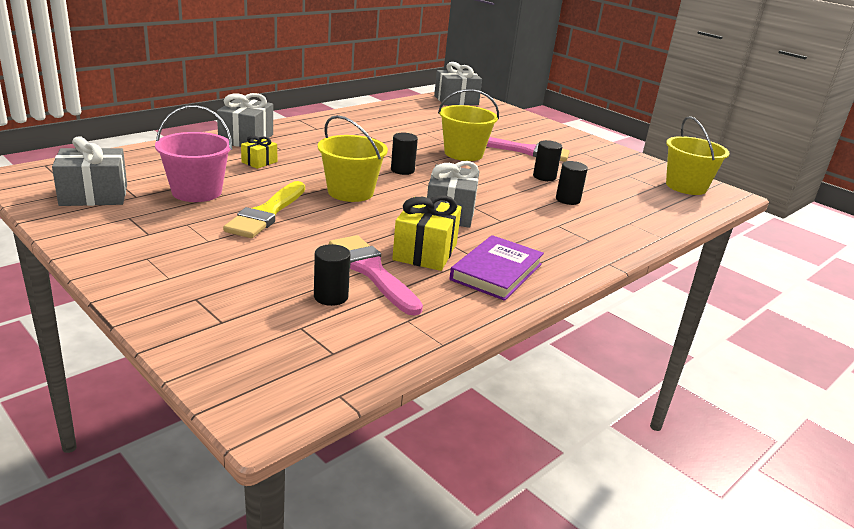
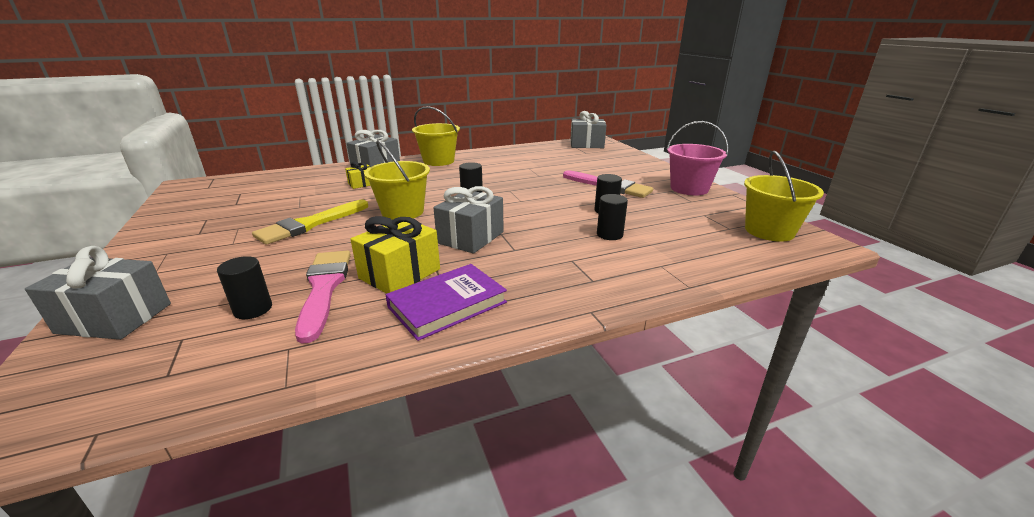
camera: 25 degrees right, 0 degrees up
grey gift [52,136,127,206] -> grey gift moved to [25,246,171,340]
pink bucket [155,105,232,202] -> pink bucket moved to [667,121,729,195]
yellow bucket [438,89,499,161] -> yellow bucket moved to [412,106,460,166]

